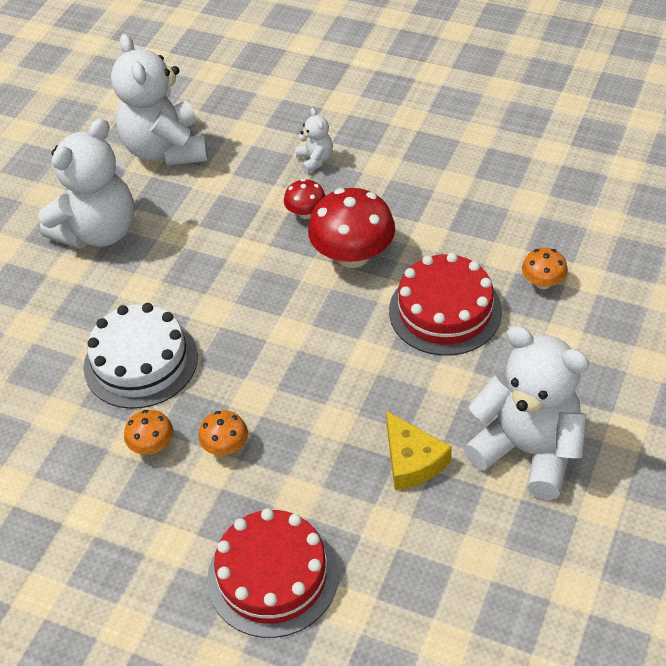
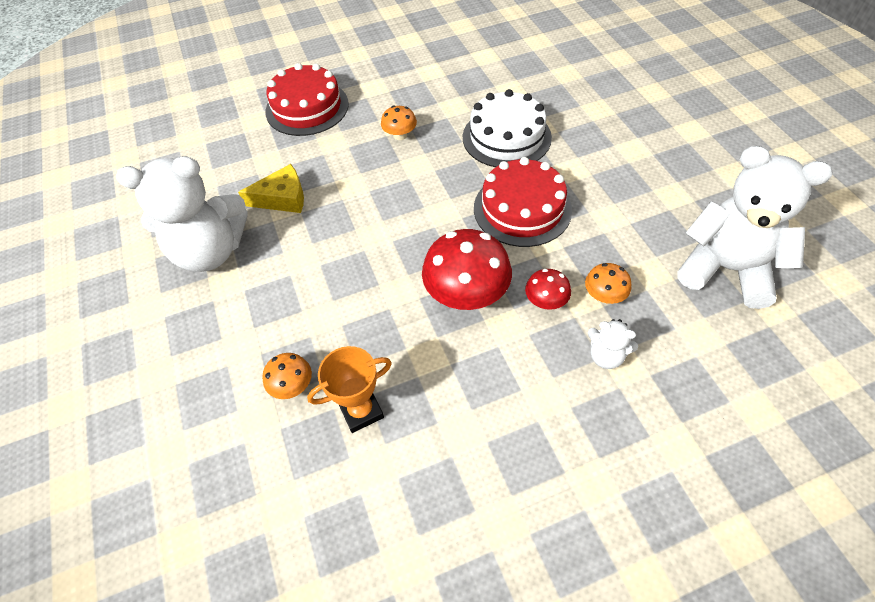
camera: 135 degrees right, 5 degrees up
white teddy bear [38,118,135,248] -> none
orange mushroom [124,410,173,454] -> orange mushroom moved to [585,263,631,304]
yellow cheese [386,411,452,490] -> yellow cheese turned 150 degrees clockwise [238,164,304,213]
red cake [389,253,502,355] -> red cake moved to [474,157,572,247]
none -> orange trophy [307,346,392,433]

